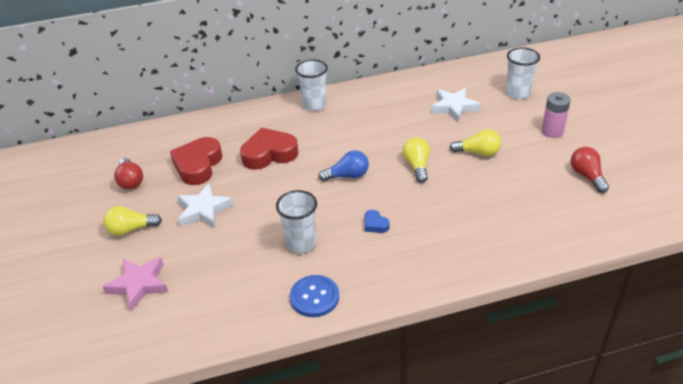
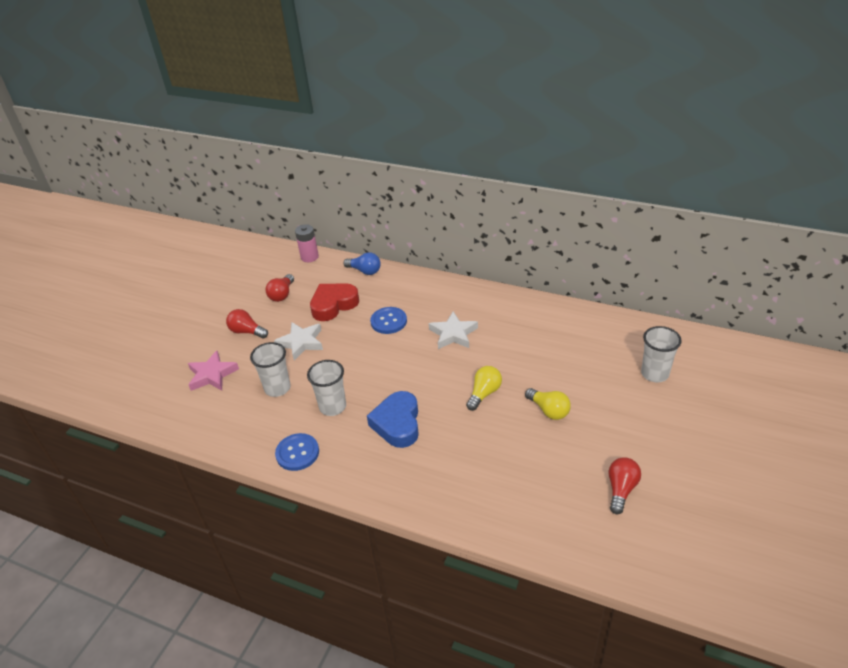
camera: 40 degrees right, 0 degrees up
yellow light bulb [103,206,162,236] -> red light bulb [226,309,268,339]
red heart [240,128,299,170] -> blue button [370,307,407,334]
white cup [295,59,328,111] -> white cup moved to [250,342,291,397]
blue light bulb [318,150,369,182] -> blue light bulb moved to [343,252,381,275]
blue heart [365,210,390,233] -> blue heart [367,391,419,448], size x2.20
white star [431,88,481,122] -> white star moved to [429,311,478,349]
pink battery [541,92,571,138] -> pink battery moved to [295,224,319,262]

